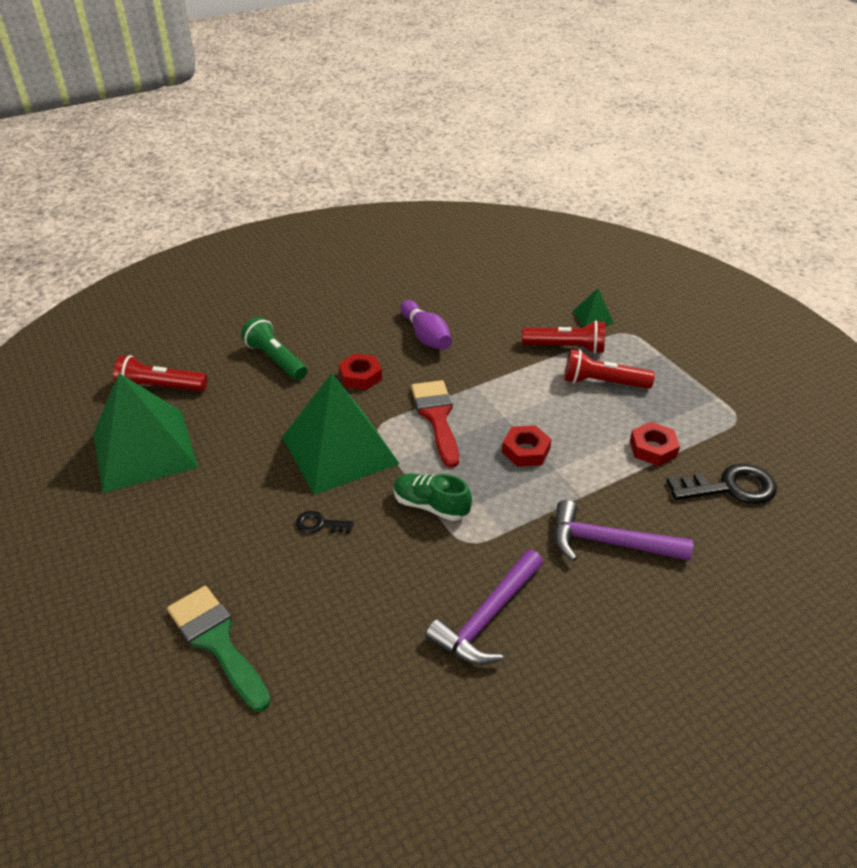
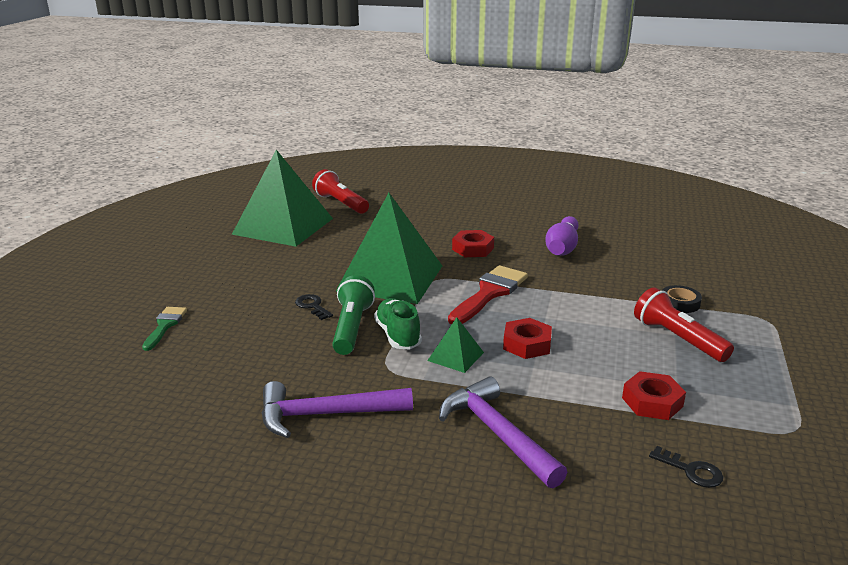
camera: 45 degrees right, 15 degrees down
green brush [167,586,271,711] -> green brush [142,307,187,351], size x0.58
green flashlight [241,317,307,380] -> green flashlight moved to [332,275,375,355]
red flashlight [522,320,605,354] -> black tape [662,285,702,313]
green pyramid [573,288,614,327] -> green pyramid moved to [427,317,484,373]
black key [667,463,777,504] -> black key [649,446,723,488], size x0.51

